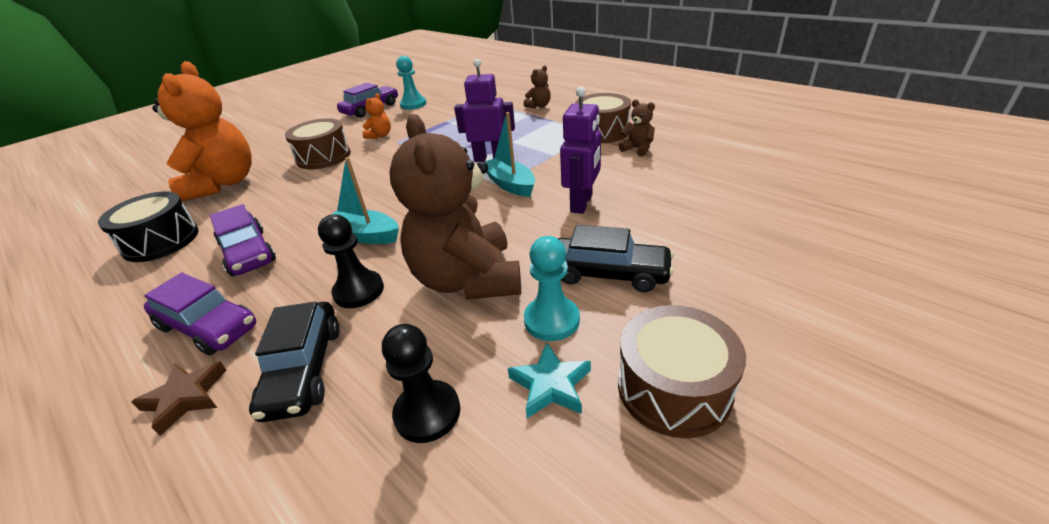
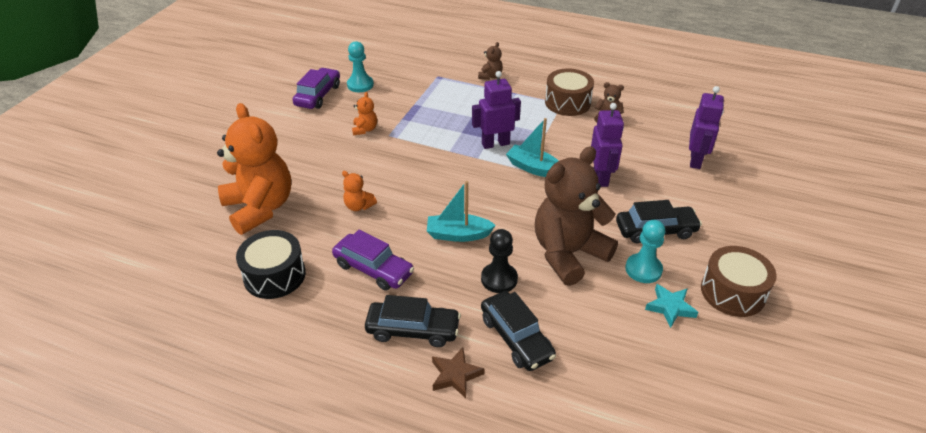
camera: 25 degrees left, 5 degrees up
purple car [144,273,256,356] -> black car [365,295,461,347]
brown drum [285,118,351,169] -> none
black pawn [382,324,460,443] -> none
brown teddy bear [389,114,521,300] -> brown teddy bear turned 90 degrees clockwise [535,147,618,286]
none -> orange teddy bear [342,171,377,211]
none -> purple robot [689,86,724,169]

